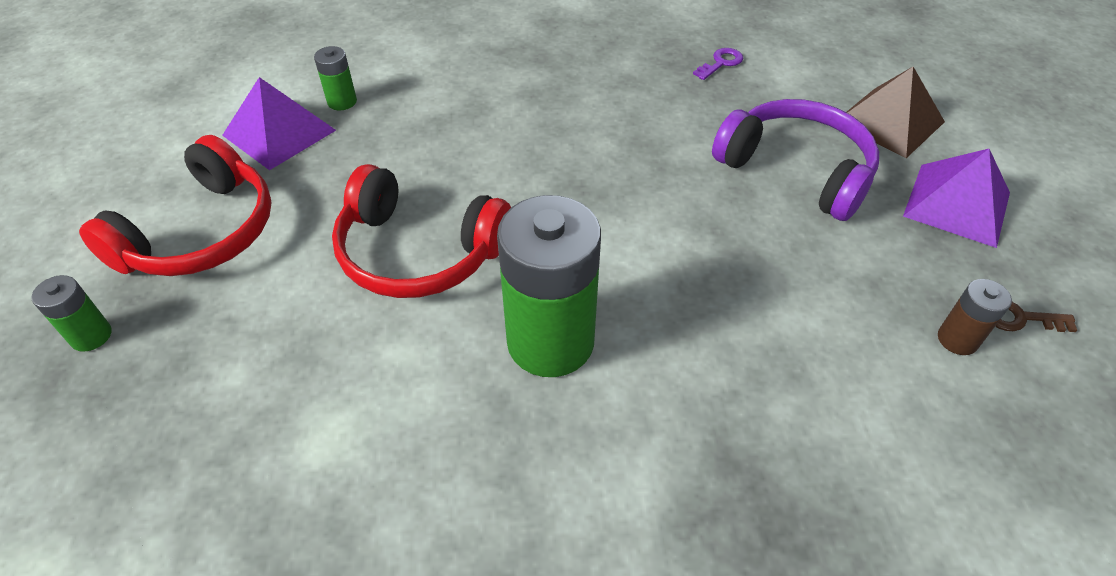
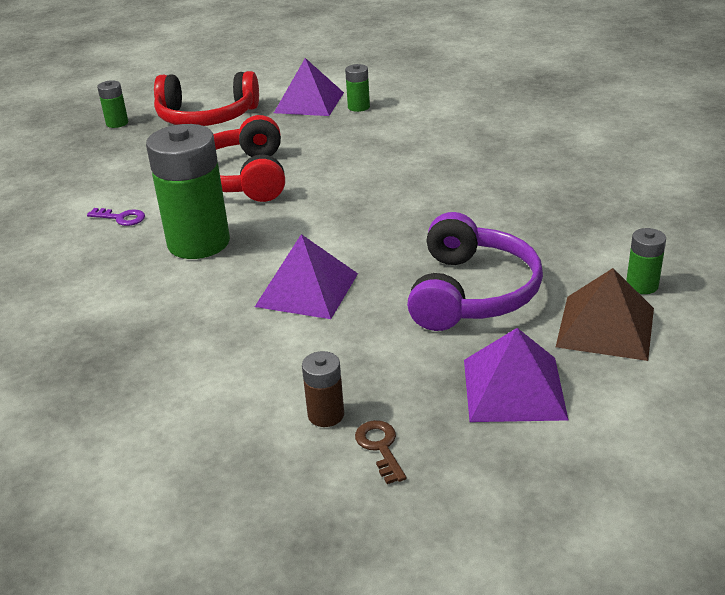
camera: 65 degrees right, 15 degrees down
purple key [693,48,743,80] -> purple key moved to [87,208,145,226]
none -> purple pyramid [255,234,358,319]
none -> green battery [626,228,666,294]

